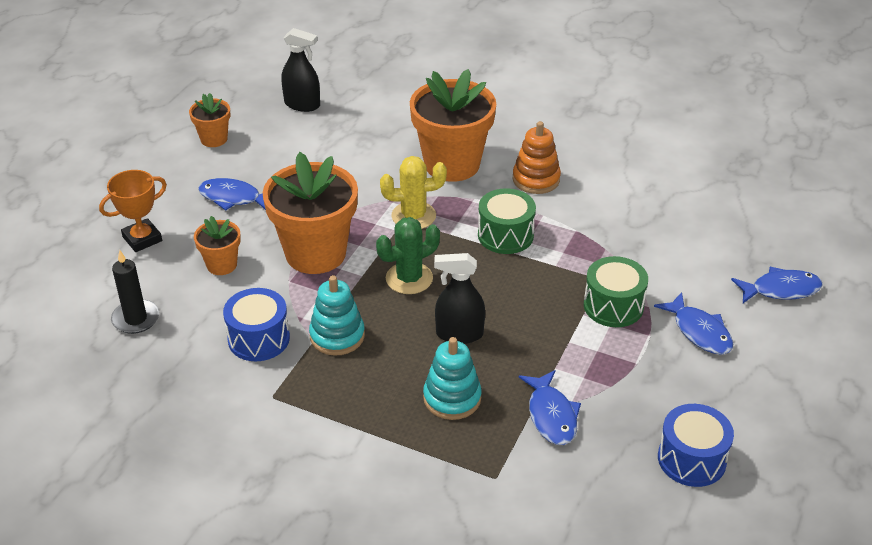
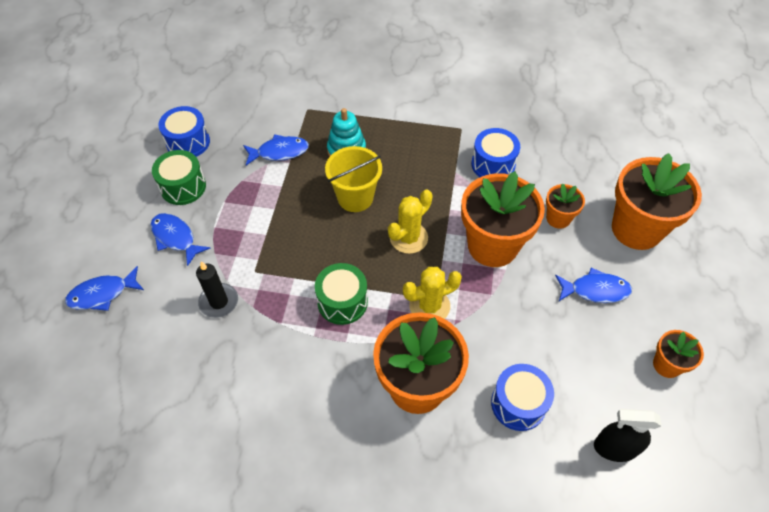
camera: 165 degrees right, 15 degrees up
orange trophy [99,170,167,252] -> orange flower pot [612,153,702,250]
black candle [111,250,159,334] -> black candle moved to [196,261,238,318]
turquoise stacking toy [309,275,365,356] -> none
green cactus [376,217,440,294] -> yellow cactus [388,190,433,254]
black spray bottle [434,253,485,344] -> yellow bucket [325,146,382,212]
orange stacking toy [513,121,561,194] -> none
blue fish [519,370,581,445] -> blue fish turned 105 degrees clockwise [243,134,309,165]
green drum [584,256,648,327] -> green drum moved to [152,150,206,205]
none -> blue drum [491,364,554,431]

